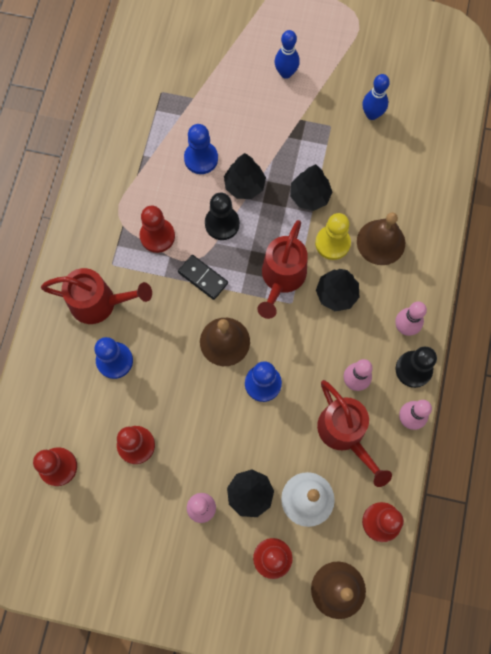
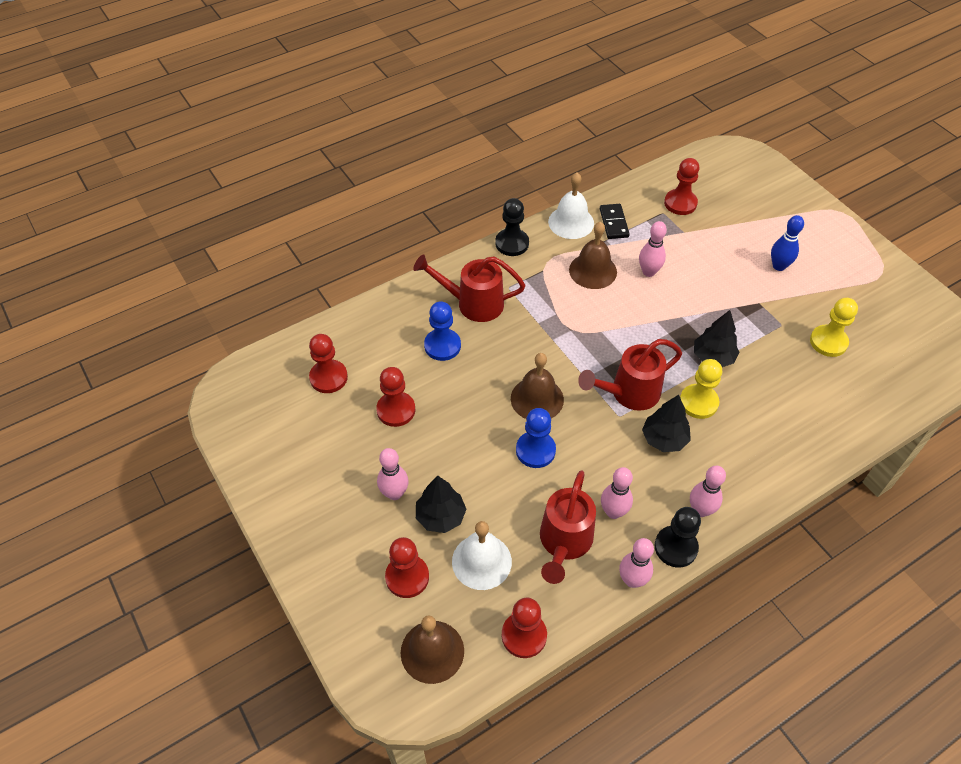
camera: 45 degrees right, 20 degrees down
red watering can [41,268,152,324] -> red watering can turned 135 degrees clockwise [413,254,525,322]
red pawn [140,206,175,253] -> red pawn moved to [664,158,699,215]
black domino [178,255,228,300] -> black domino moved to [600,204,630,239]
blue pawn [184,124,218,174] -> pink bowling pin [639,221,667,277]
black pawn [205,192,240,240] -> black pawn moved to [495,198,529,256]
black tree [224,153,266,199] -> none
brown bell [357,212,405,265] -> brown bell moved to [569,222,617,289]
blue bowling pin [362,74,390,120] -> yellow pawn [810,298,858,357]
none -> white bell [548,172,594,239]

